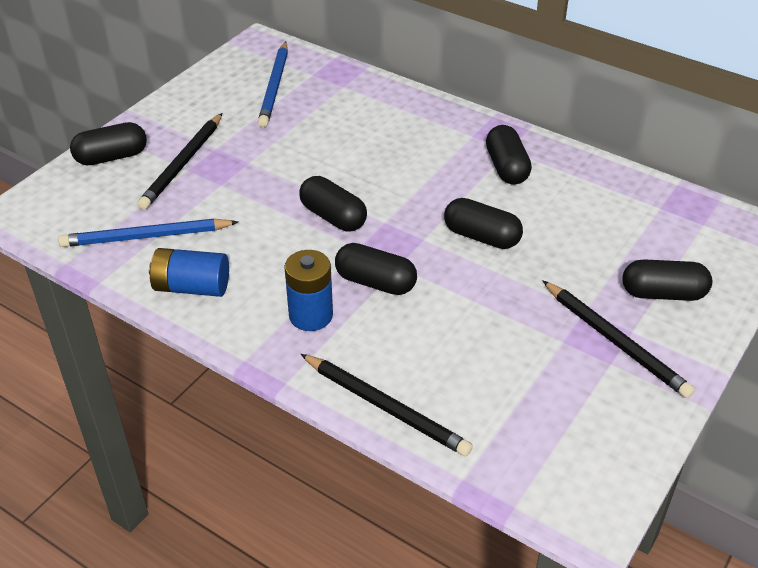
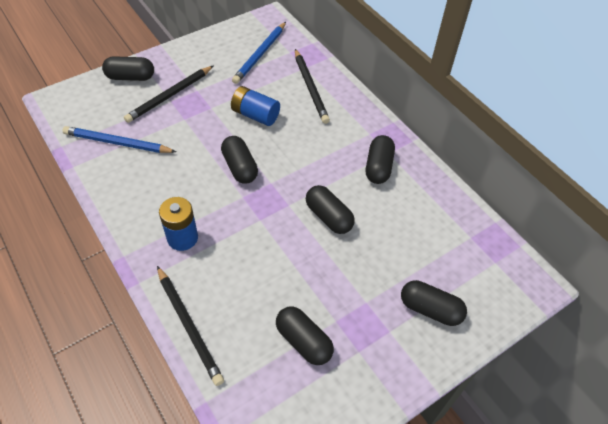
camera: 20 degrees right, 10 degrees up
blue battery [149,248,229,297] -> blue battery moved to [231,86,280,126]
black capsule [335,243,417,295] -> black capsule moved to [276,306,334,365]
black pencil [542,280,695,398] -> black pencil moved to [295,49,330,124]

